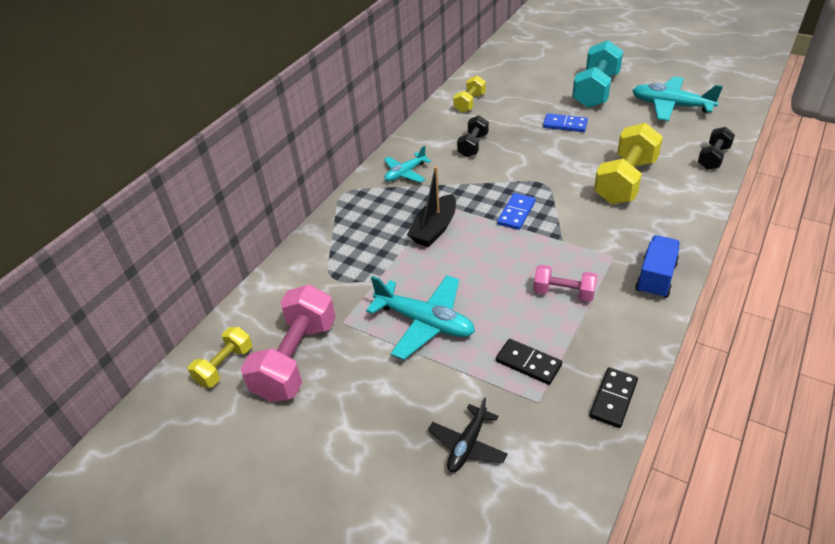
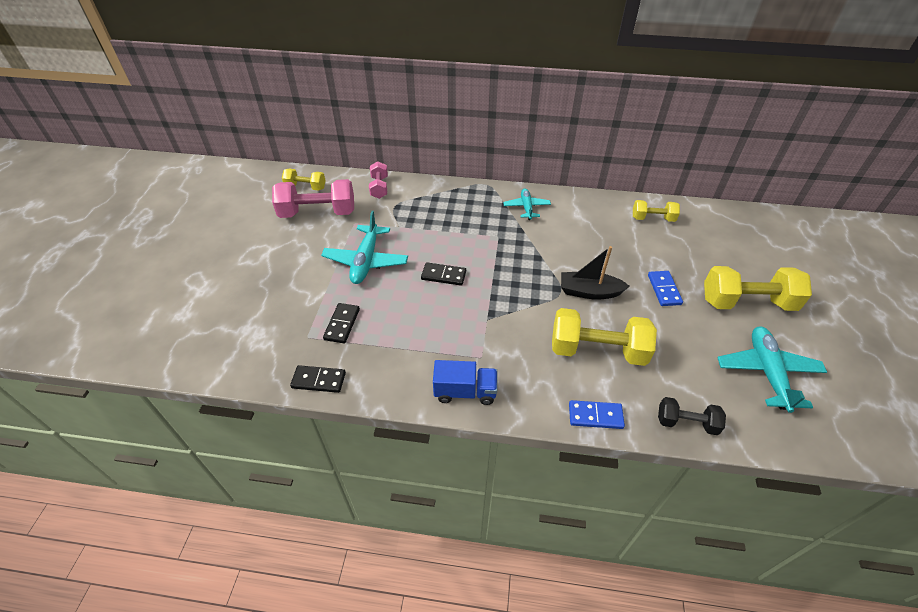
camera: 65 degrees right, 5 degrees up
turquoise plane [384,146,431,182] -> turquoise plane turned 60 degrees clockwise [503,189,551,220]
black boat [407,166,456,247] -> black boat moved to [561,246,629,300]
black plane [428,397,508,472] -> none
black dumbbell [457,115,489,157] -> none
blue domino [497,193,536,230] -> blue domino moved to [569,400,625,429]
pink dumbbell [533,265,597,302] -> pink dumbbell moved to [369,161,388,199]
turquoise dumbbell [572,40,623,108] -> yellow dumbbell [704,266,812,311]
none -> black domino [421,262,466,286]

